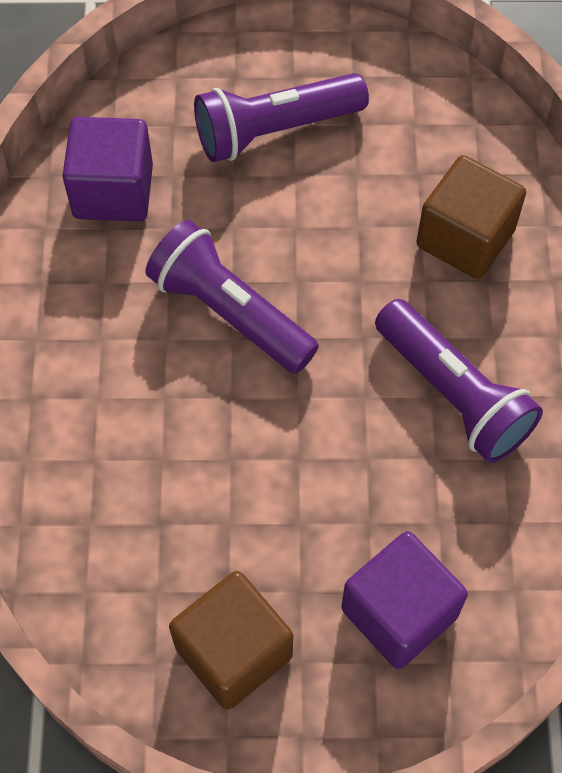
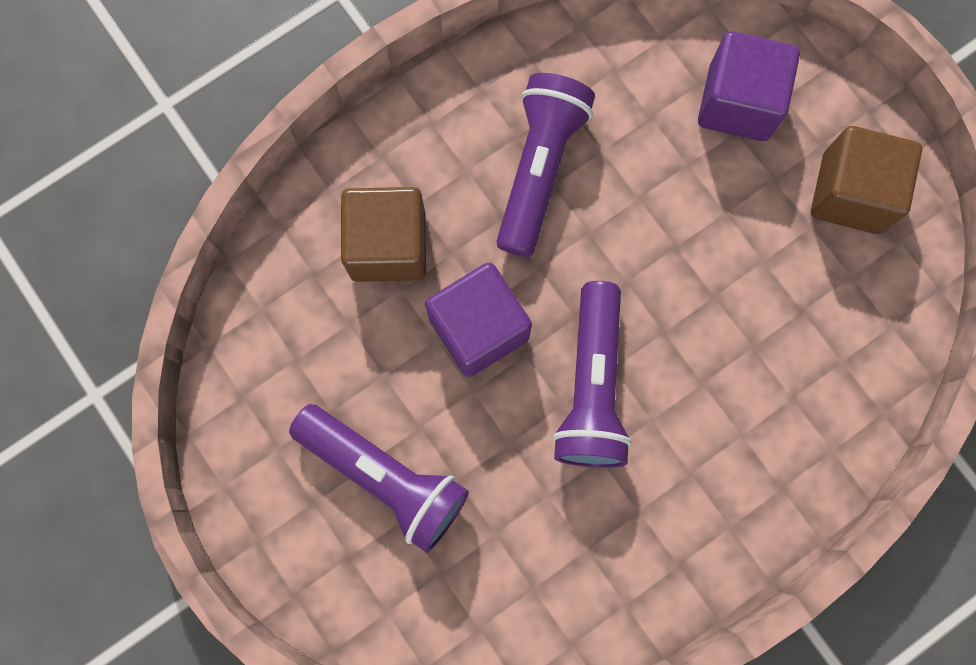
camera: 125 degrees left, 15 degrees up
purple cube [62,117,153,222] -> purple cube moved to [425,263,532,377]

